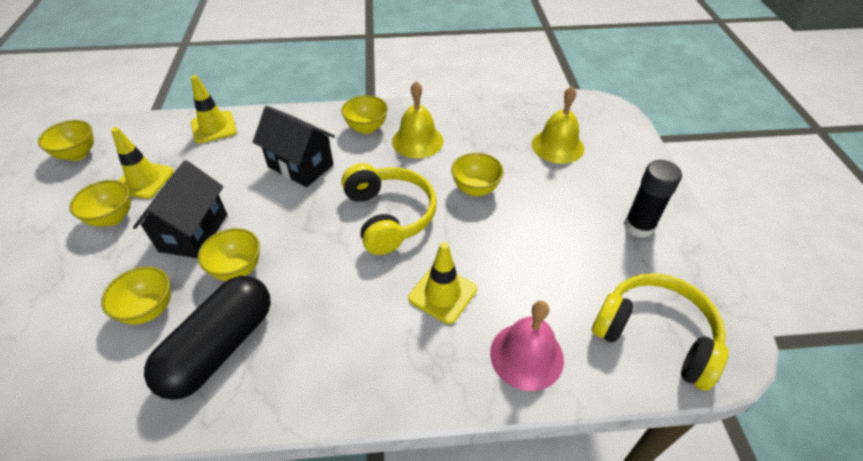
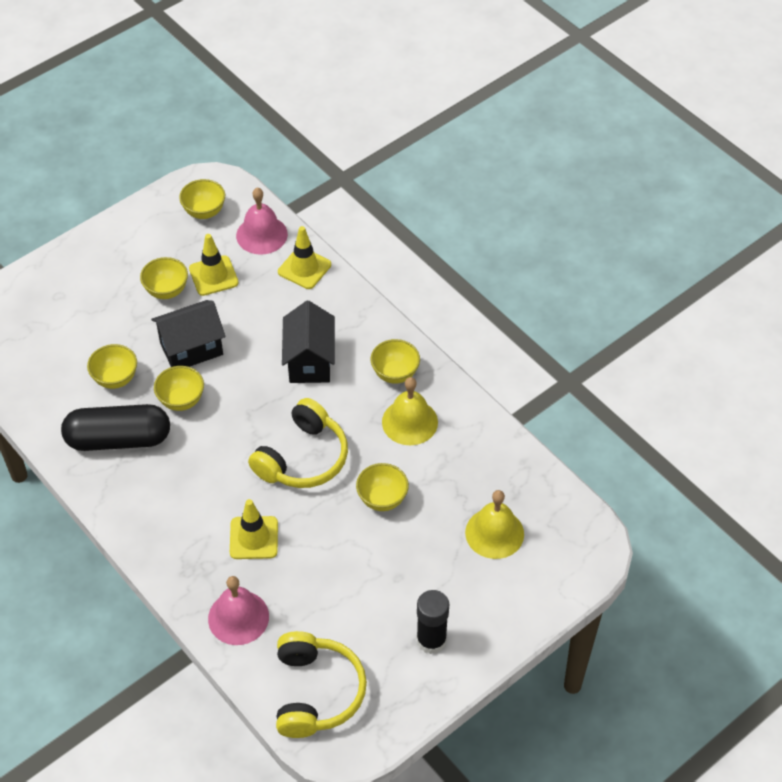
camera: 55 degrees right, 5 degrees up
none -> pink bell [236,188,288,255]

